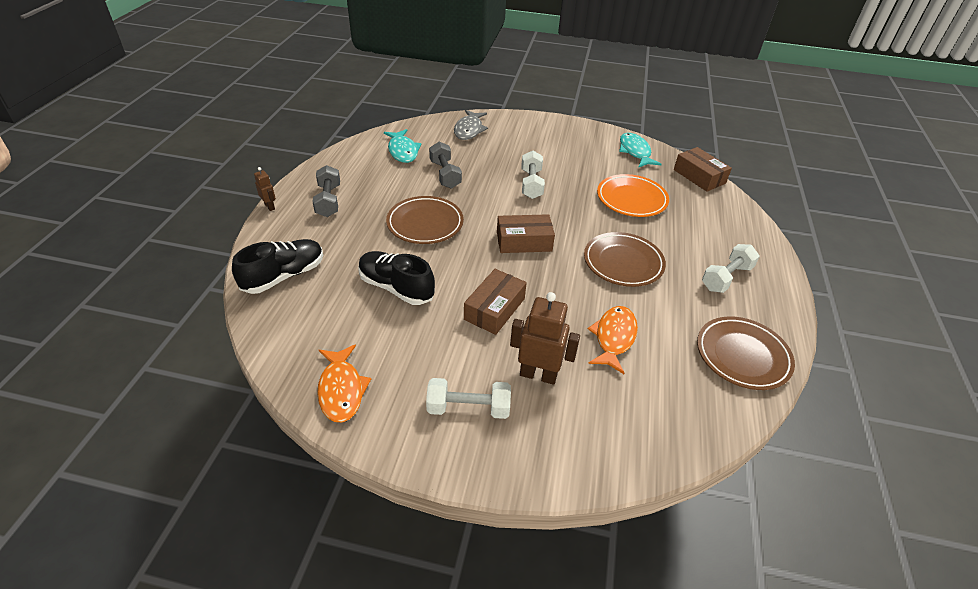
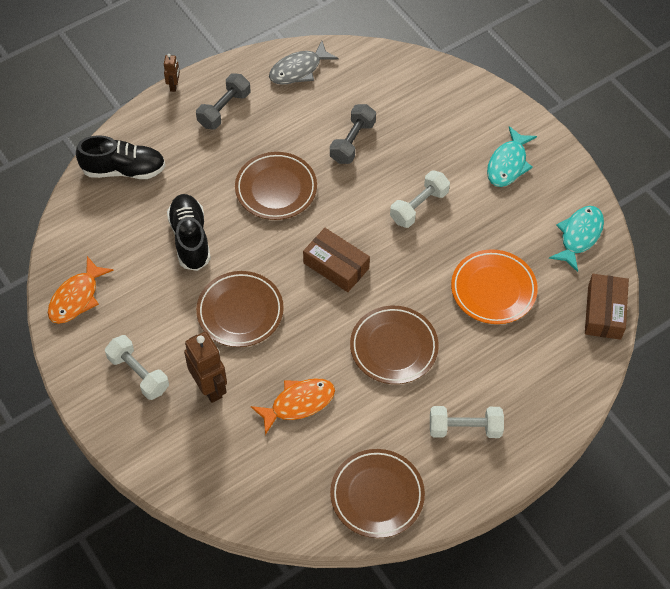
camera: 45 degrees right, 15 degrees up
turquoise fish [384,129,422,163] -> turquoise fish moved to [487,126,537,187]
grey fish [454,110,488,140] -> grey fish moved to [269,41,339,85]
brown box [464,269,527,335] -> brown plate [196,271,284,347]

